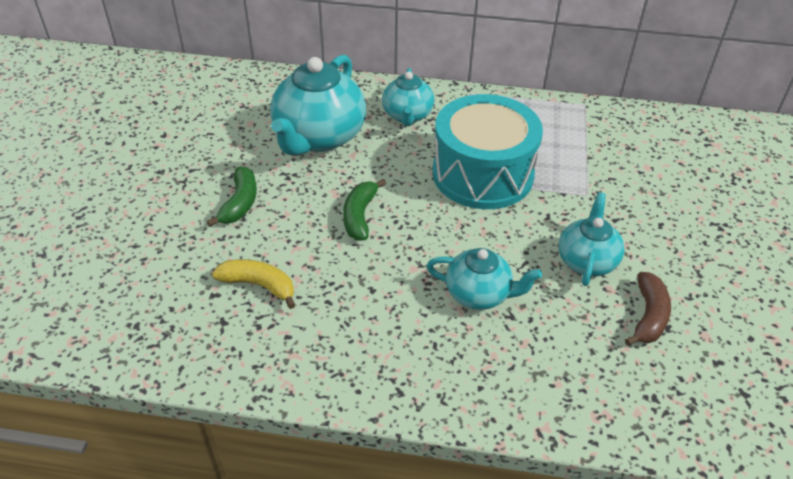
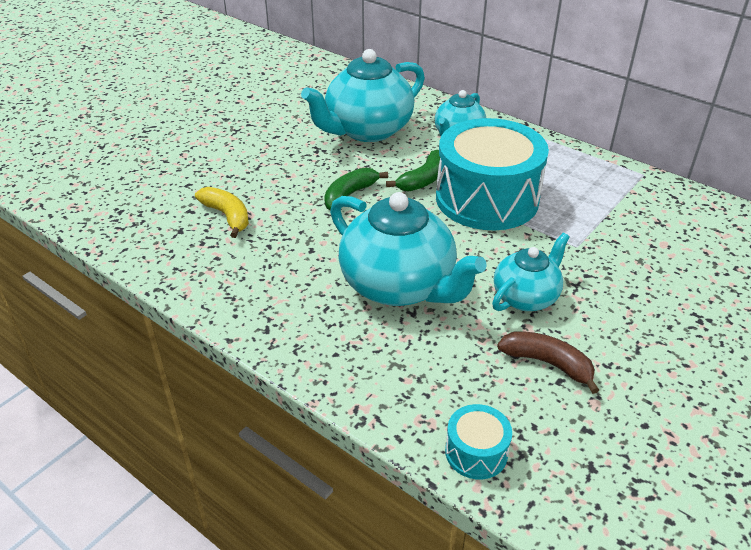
camera: 30 degrees right, 5 degrees down
green banana [207,166,257,227] -> green banana moved to [386,150,440,192]
turquoise teapot [427,248,542,310] -> turquoise teapot [330,192,487,306], size x1.73
brown banana [625,272,671,346] -> brown banana turned 105 degrees counterclockwise [497,331,599,394]
none -> turquoise drum [445,404,512,479]

